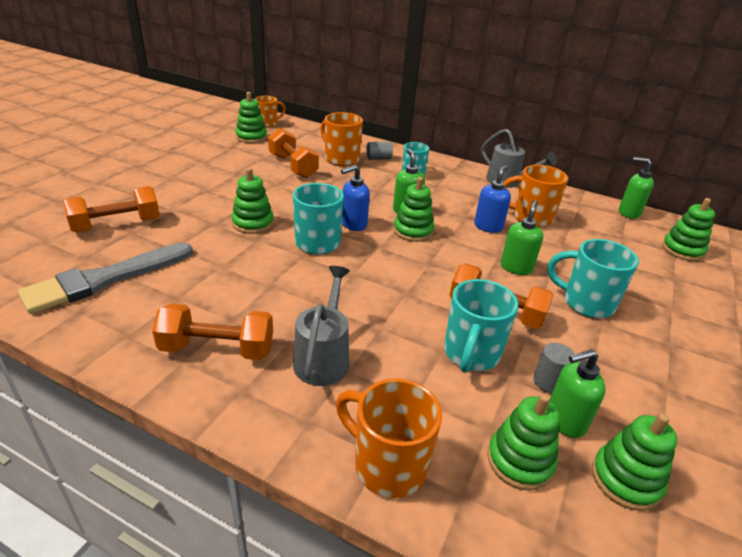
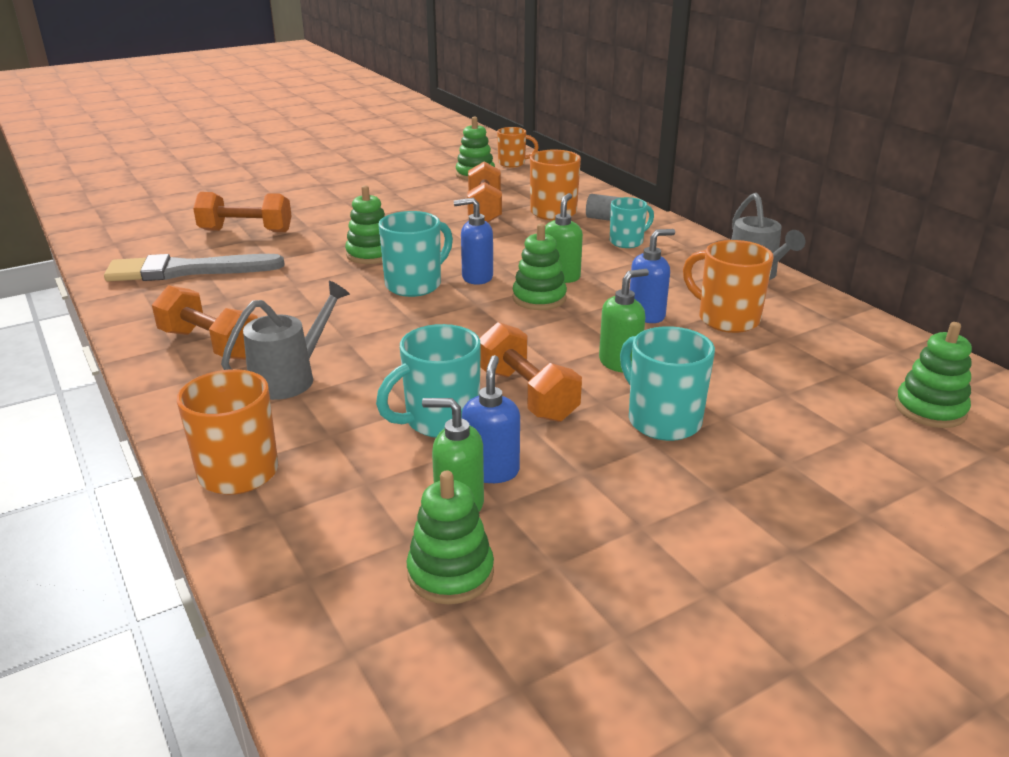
camera: 35 degrees right, 5 degrees down
green stacking toy [487,394,560,491] -> none
grey cylinder [533,343,575,393] -> blue soap dispenser [462,355,520,483]
green soap dispenser [619,157,654,219] -> none

